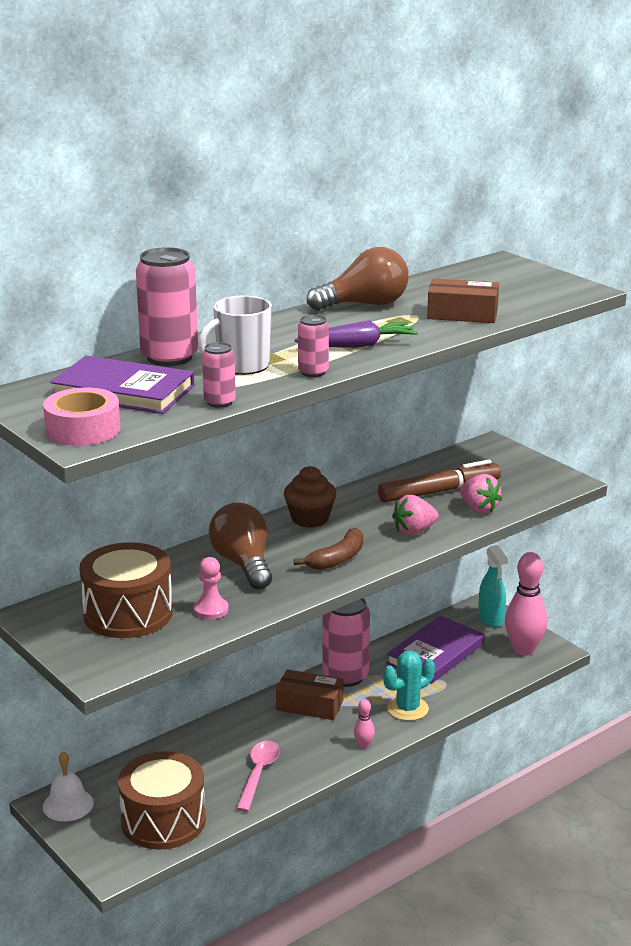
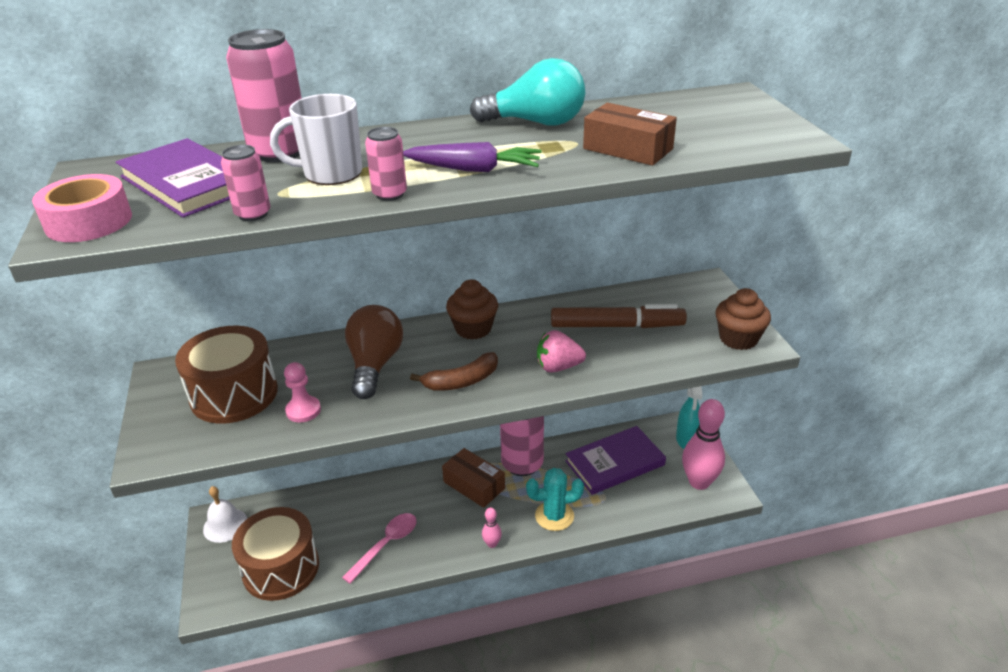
camera: 25 degrees right, 10 degrees up
brown light bulb [307,247,408,311] -> turquoise light bulb [470,58,585,126]
pink strawberry [460,474,502,514] -> none
none -> brown cupcake [716,288,771,350]

